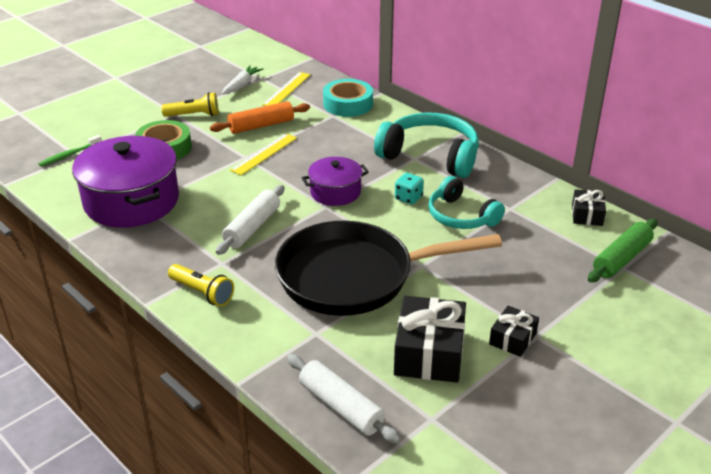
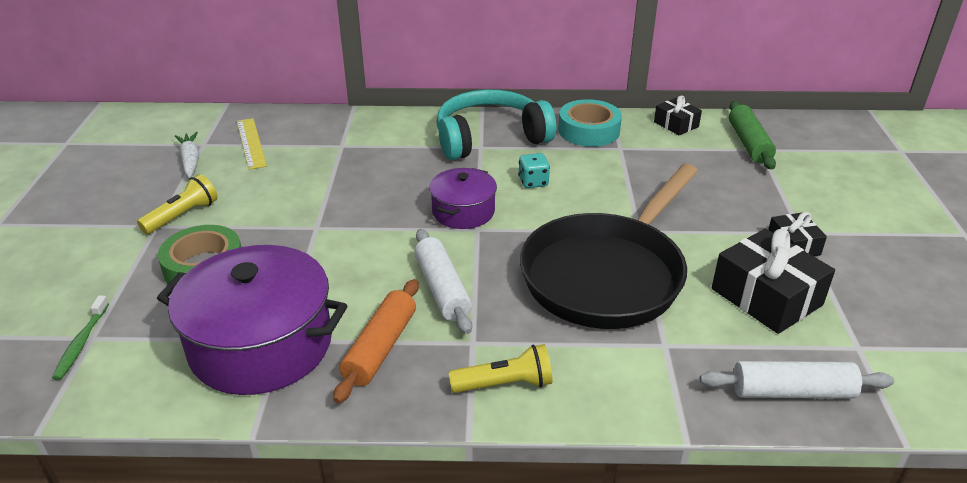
camera: 45 degrees left, 0 degrees up
orange rolling pin [210,101,310,134] -> orange rolling pin moved to [333,279,419,403]
yellow ruler [230,133,297,175] -> none
turquoise tape [323,79,373,117] -> turquoise tape moved to [558,99,622,147]
turquoise headphones [428,176,505,229] -> none

